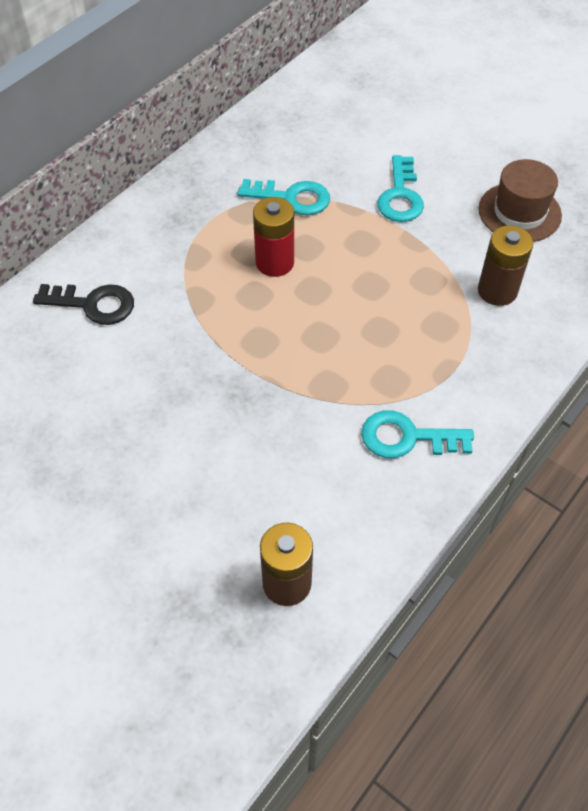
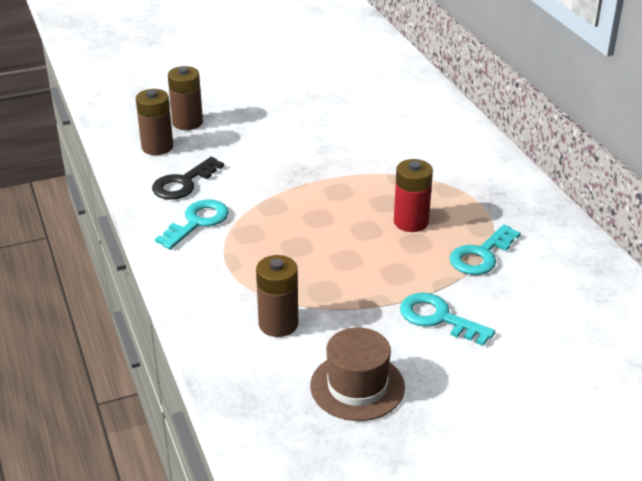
camera: 120 degrees right, 20 degrees down
black key [33,284,134,325] -> black key moved to [152,157,224,200]
none -> brown battery [168,66,203,130]

